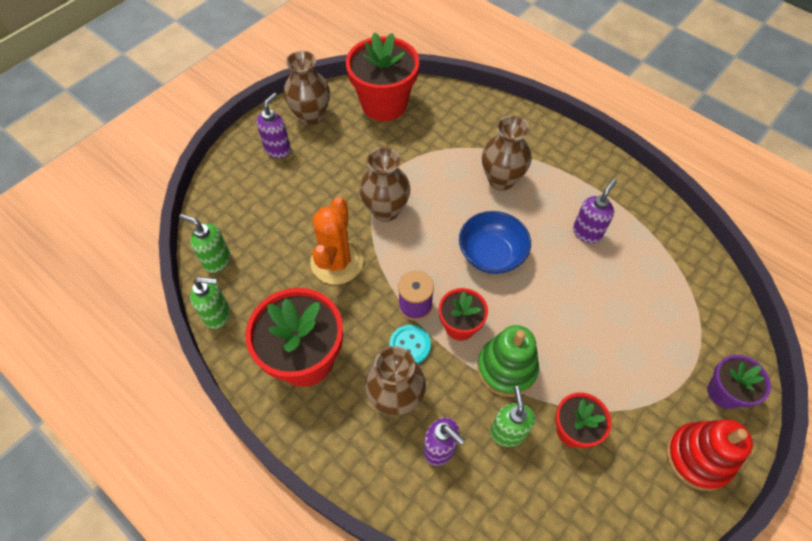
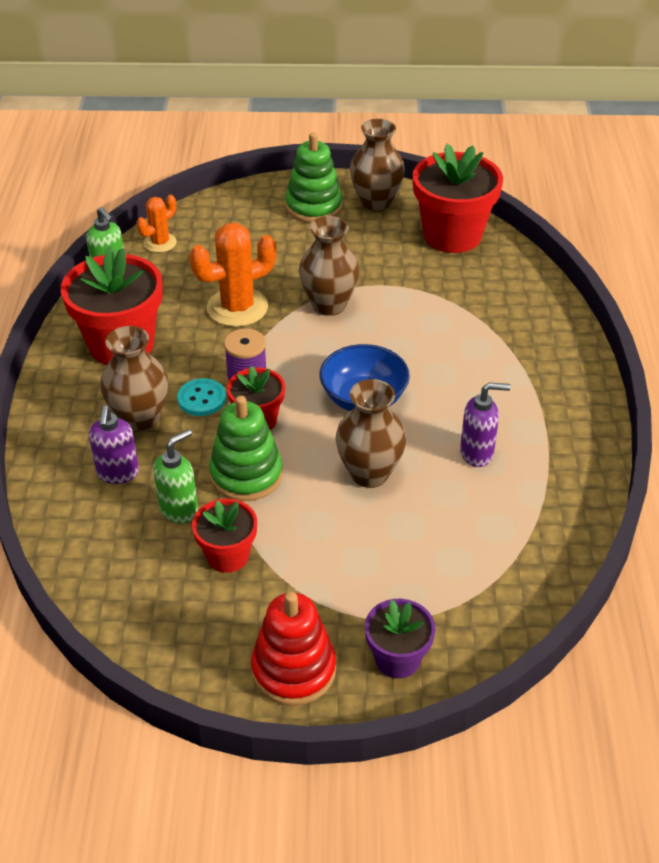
camera: 50 degrees right, 15 degrees down
green soap dispenser [179,214,230,273] -> orange cactus [137,195,177,253]
purple soap dispenser [256,93,291,158] -> green stacking toy [285,132,342,223]
brown vase [482,116,531,191] -> brown vase moved to [336,379,406,488]

